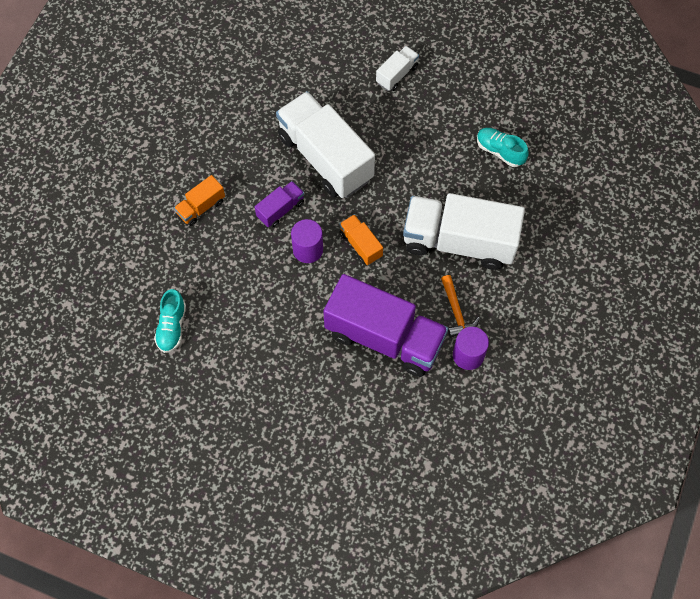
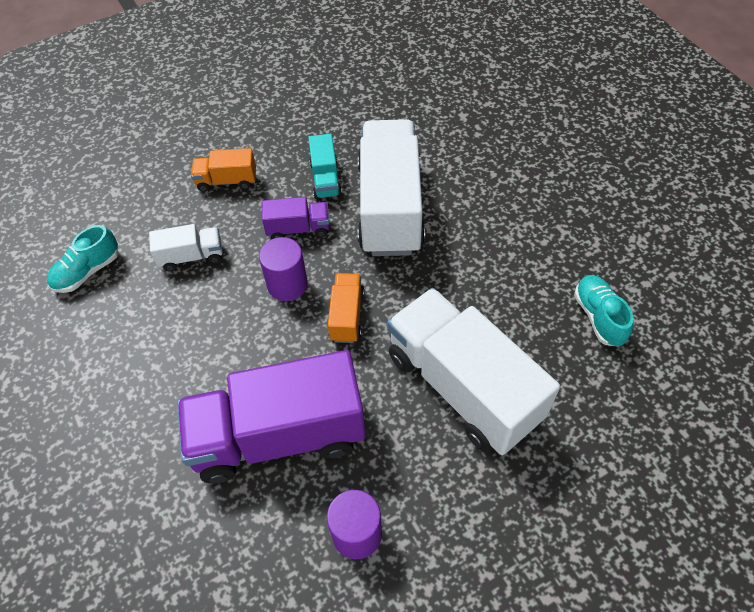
camera: 40 degrees right, 10 degrees down
purple truck [323,274,448,377] -> purple truck turned 105 degrees clockwise [177,350,366,483]
white truck [376,46,419,91] -> white truck moved to [149,224,222,271]
orange hammer [441,275,480,337] -> none
none -> turquoise truck [308,134,342,199]

